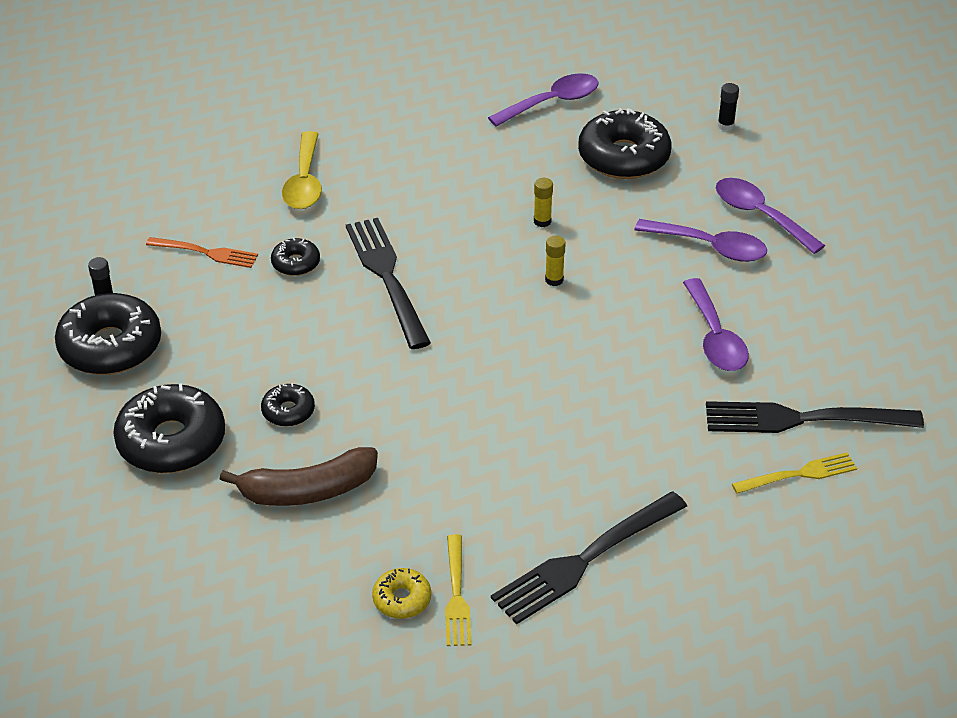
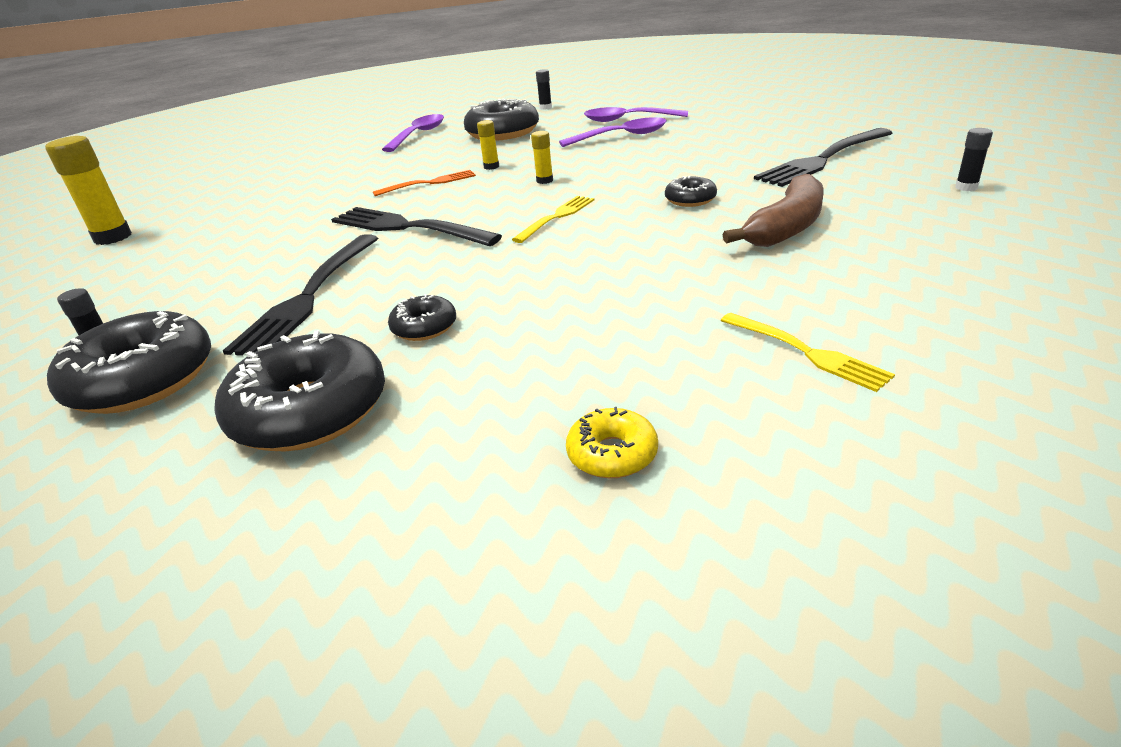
camera: 35 degrees left, 10 degrees down
orange fork [146,237,258,268] -> orange fork moved to [373,170,476,196]
brown banana [220,447,378,506] -> brown banana moved to [723,174,824,247]
black donut [271,237,320,276] -> black donut moved to [665,176,717,207]
yellow spoon [282,131,322,209] -> none
yellow donut [372,568,431,619] -> yellow donut moved to [566,407,658,478]
black fork [491,491,687,624] -> black fork moved to [223,234,378,356]
purple spoon [683,278,749,371] -> none
yellow fork [732,453,857,494] -> yellow fork moved to [512,196,594,243]
none -> yellow glue stick [45,136,132,245]
none -> black glue stick [955,128,993,191]

